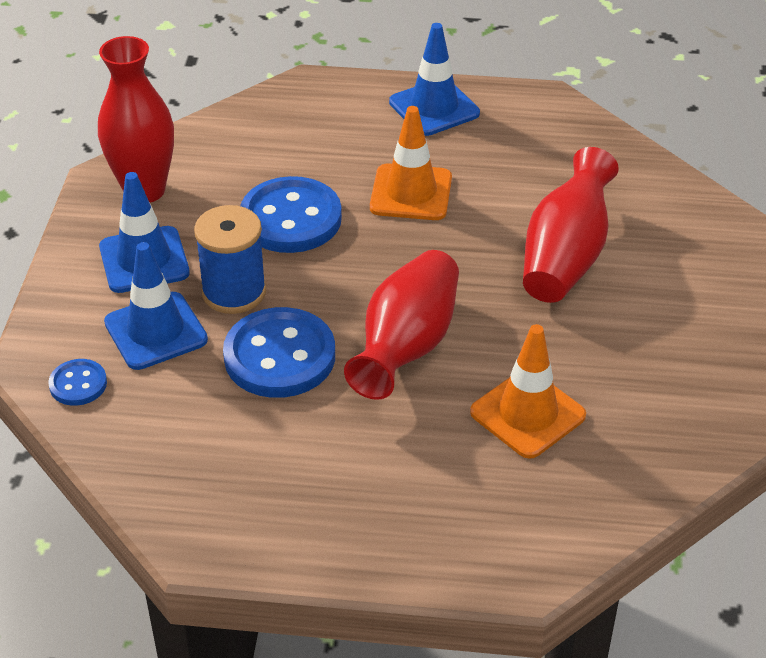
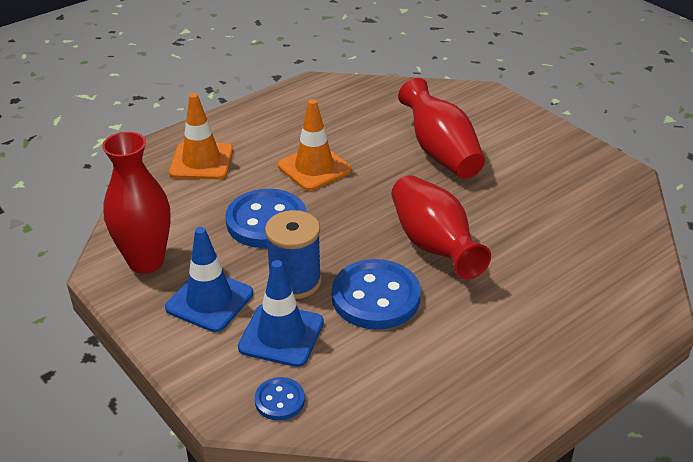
camera: 45 degrees left, 5 degrees down
blue traffic cone [389,23,480,136] -> none
orange traffic cone [470,324,586,459] -> orange traffic cone moved to [169,93,233,179]

